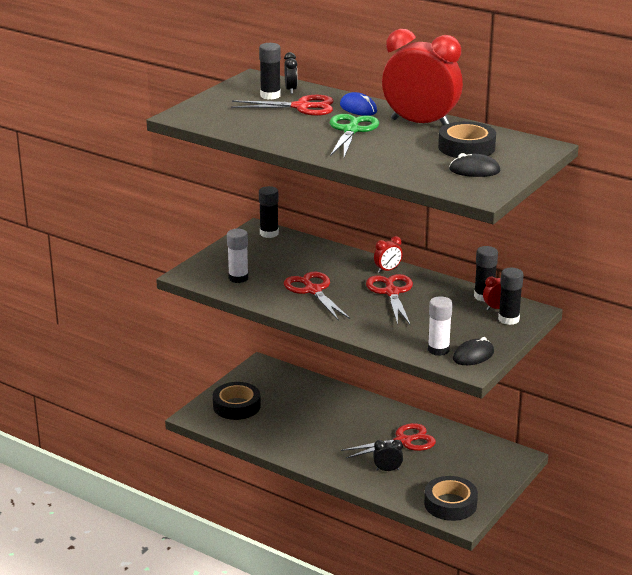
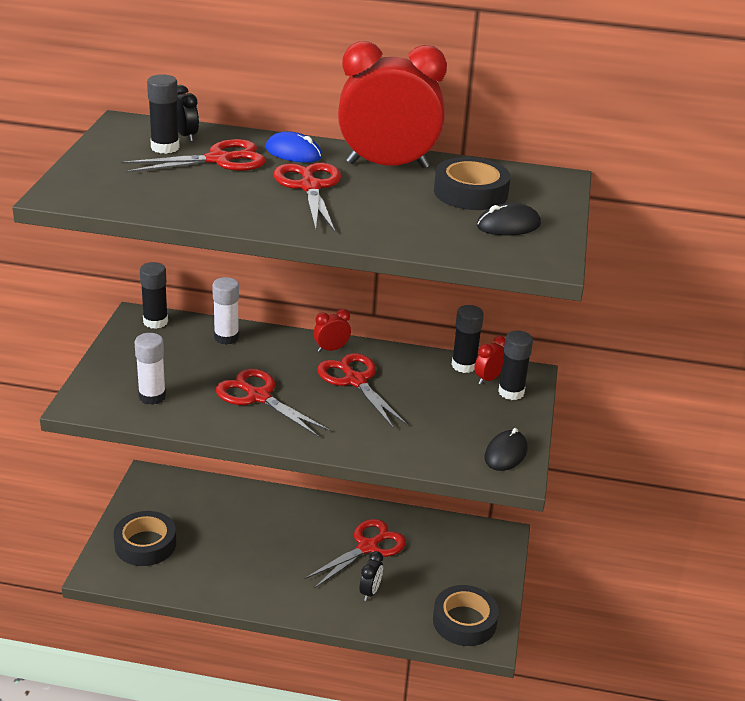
camera: 25 degrees left, 5 degrees up
green scissors [330,114,379,158] -> red scissors [274,163,341,232]
black clock [373,440,403,471] -> black clock turned 135 degrees clockwise [359,551,383,601]
red clock [374,236,403,273] -> red clock turned 150 degrees counterclockwise [313,309,351,352]
white glue stick [428,296,453,356] -> white glue stick moved to [212,277,239,345]

